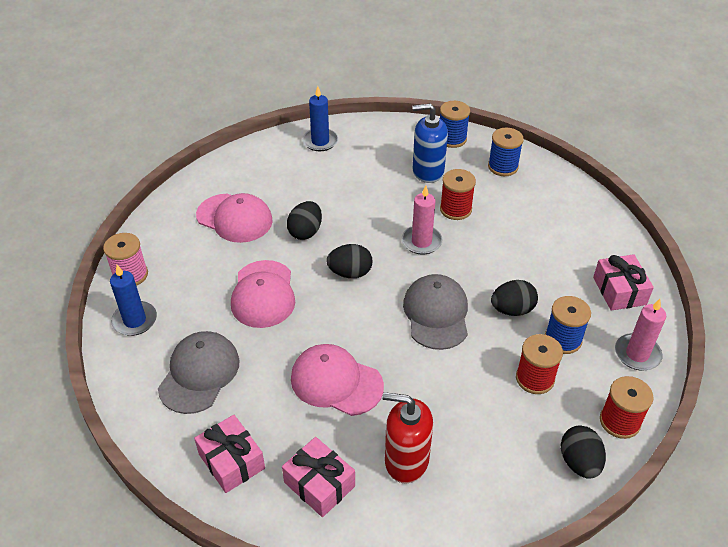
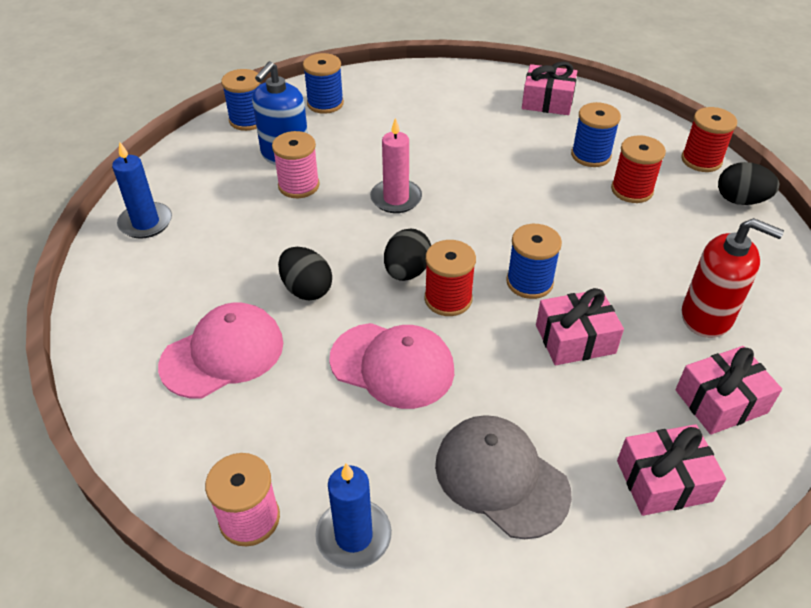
camera: 65 degrees left, 0 degrees up
pink cap [291,344,384,416] -> pink gift [536,288,624,365]
red soap dispenser [382,392,433,483] -> red soap dispenser turned 105 degrees counterclockwise [682,218,784,338]
grey cap [403,274,468,350] -> none
red spool [440,169,476,220] -> red spool moved to [425,240,476,316]
black egg [491,280,538,316] -> none
pink candle [615,299,666,371] -> none
none -> pink spool [272,131,320,198]
none -> blue spool [506,224,562,299]

